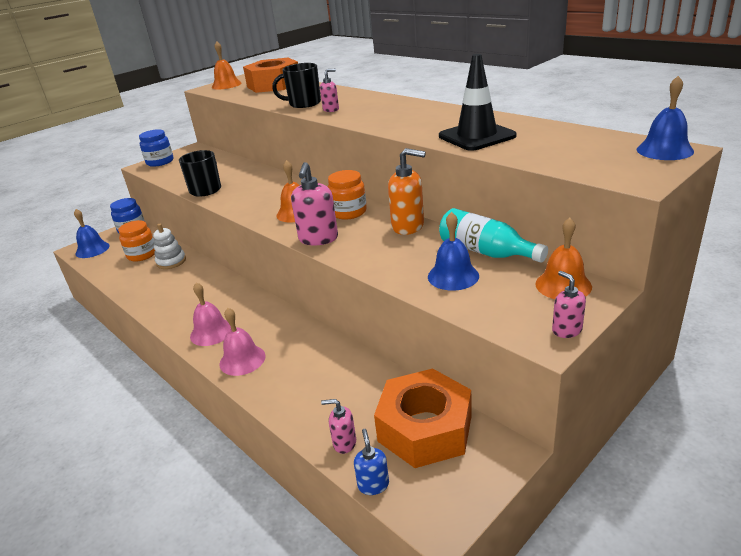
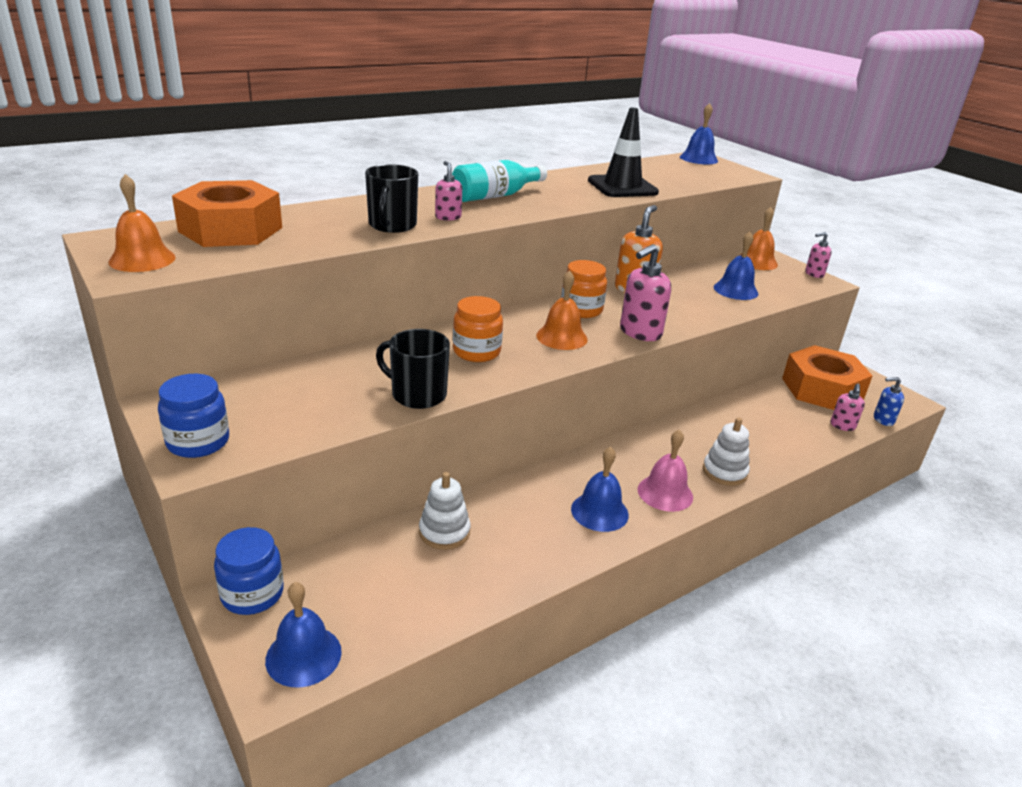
camera: 85 degrees left, 0 degrees up
orange jar [118,220,155,262] -> orange jar moved to [453,296,503,362]
pink bell [219,308,265,376] -> white stacking toy [703,417,750,486]
pink soap dispenser [291,162,338,245] -> pink soap dispenser turned 120 degrees clockwise [620,244,671,341]
turquoise bottle [439,208,548,263] -> turquoise bottle moved to [452,160,547,202]
none -> blue bell [571,447,629,532]

